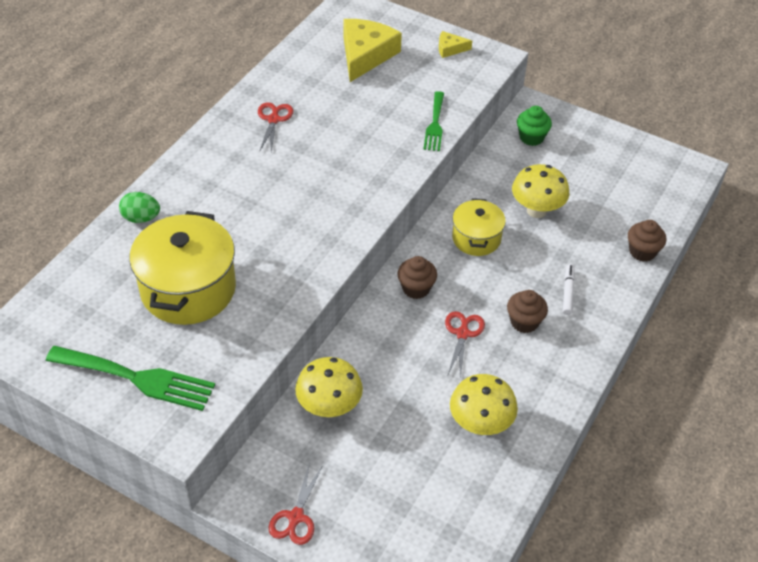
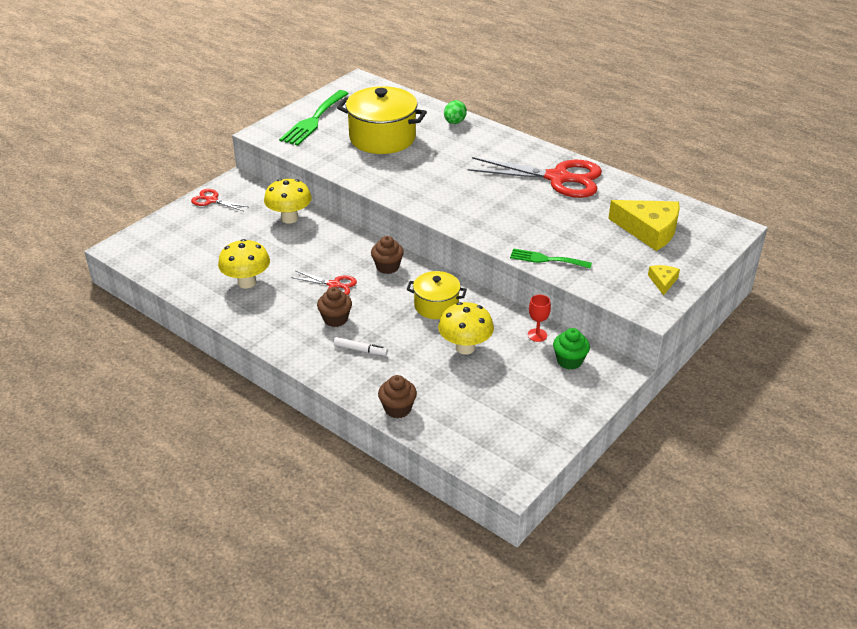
camera: 100 degrees right, 10 degrees down
red scissors [258,102,293,152] -> red scissors [468,157,602,198], size x2.14
none -> red goblet [528,295,551,342]

